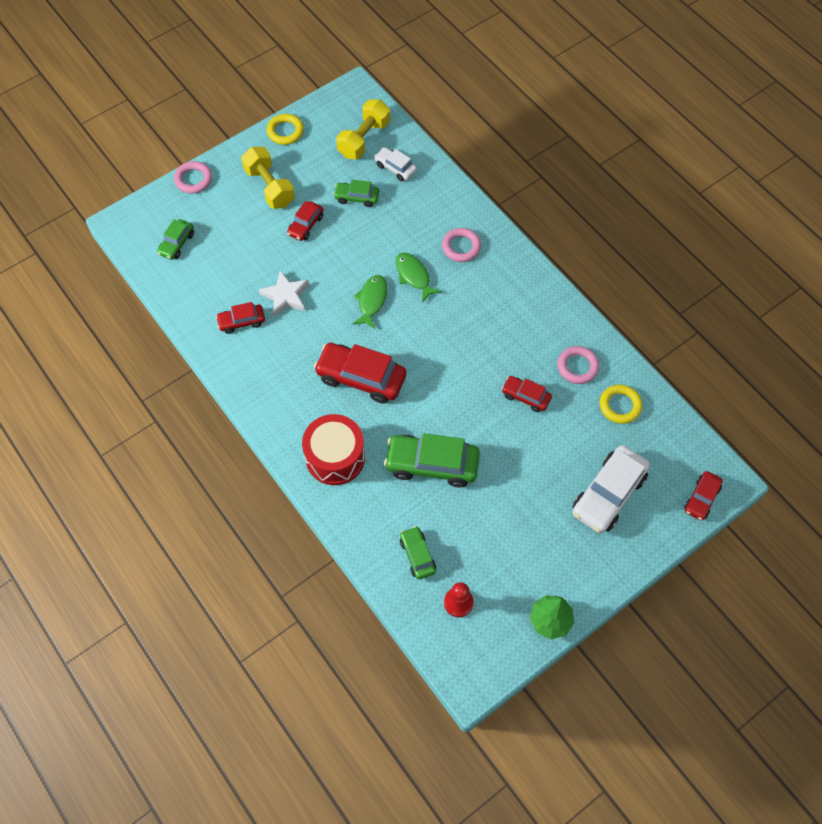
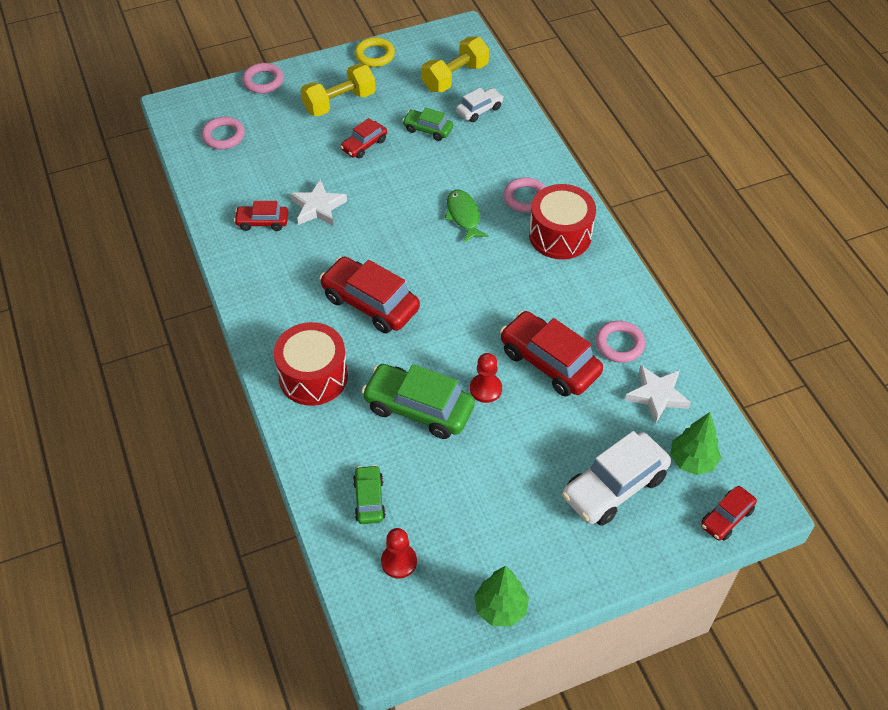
camera: 15 degrees right, 10 degrees down
green car [157,219,194,260] -> pink ring [201,117,245,149]
yellow dumbbell [241,147,295,209] -> yellow dumbbell turned 75 degrees clockwise [301,63,376,116]
green fish [353,275,387,329] -> none
white car [374,147,417,181] -> white car turned 90 degrees clockwise [456,88,504,122]
red car [502,376,552,412] -> red car [500,311,603,397], size x1.83
yellow ring [600,385,642,424] -> white star [625,365,691,424]
none -> red pawn [470,353,502,403]
none -> red drum [529,184,596,259]
none -> green tree [670,412,721,475]

